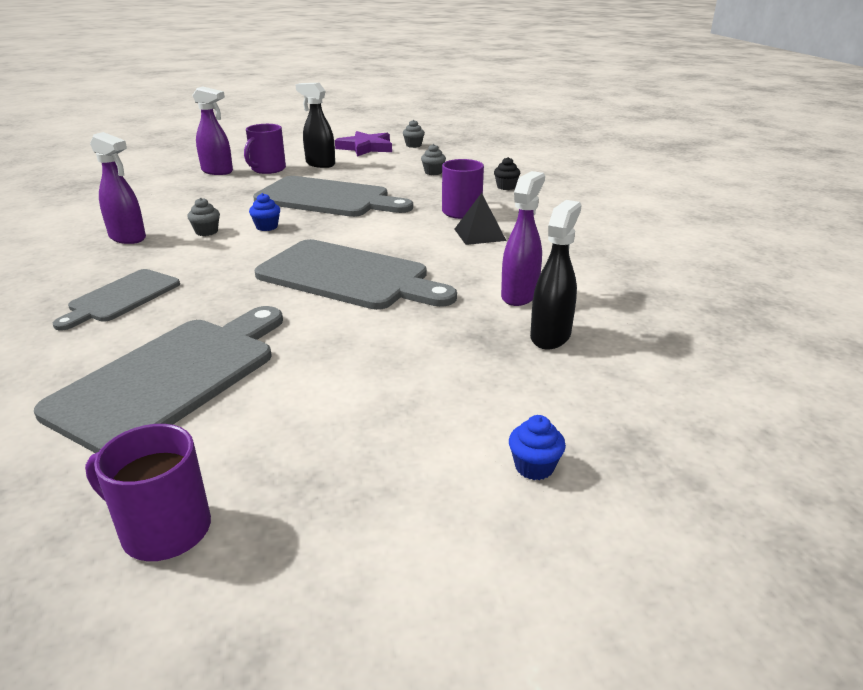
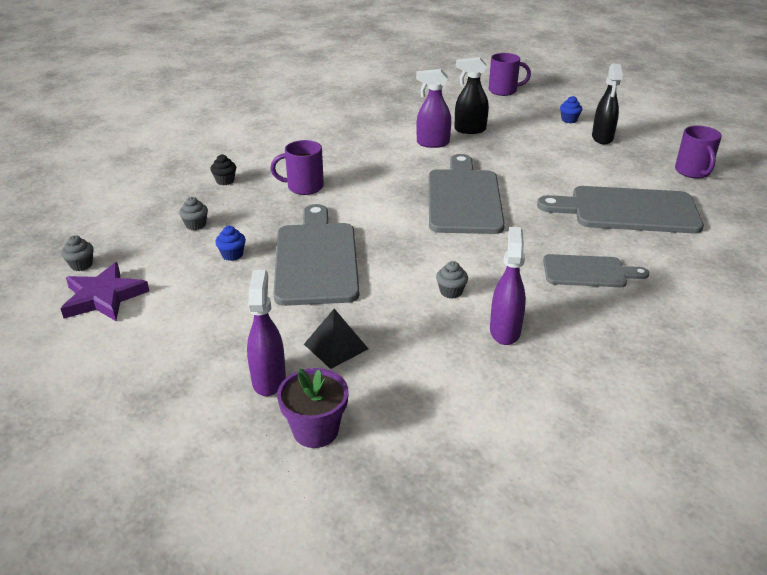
camera: 115 degrees left, 5 degrees up
purple mug [244,124,286,174] -> purple mug moved to [489,53,531,96]
blue cupcake [249,193,280,231] -> blue cupcake moved to [215,226,246,261]
black spray bottle [295,83,335,168] -> black spray bottle moved to [592,64,623,145]
black pyramid [454,193,506,245] -> black pyramid moved to [304,309,368,369]
none -> purple flower pot [277,368,349,448]

